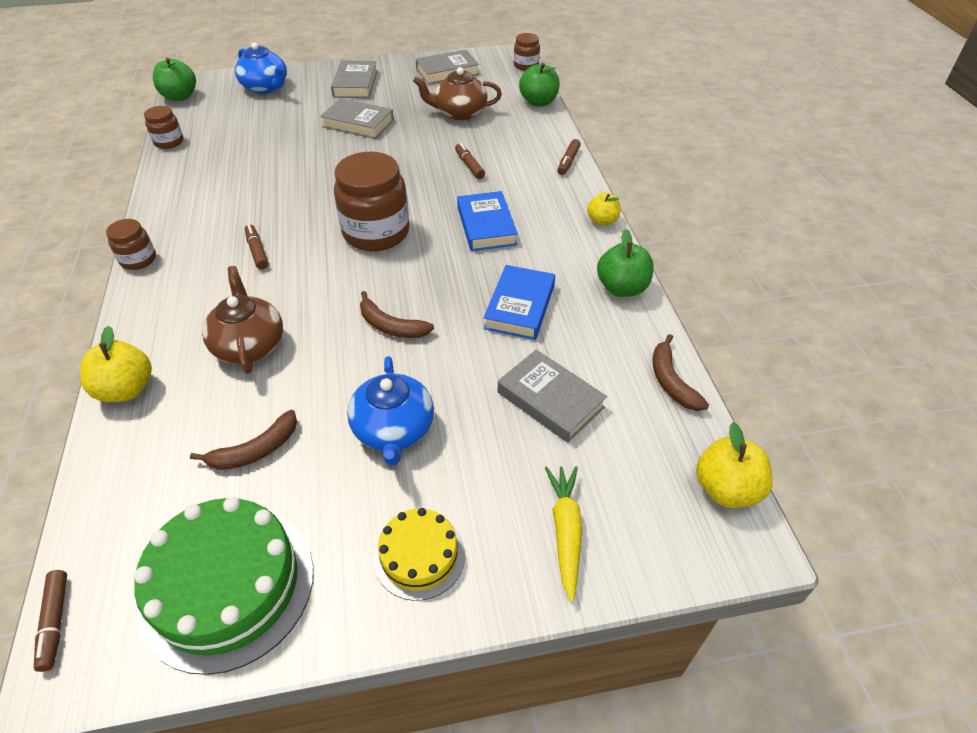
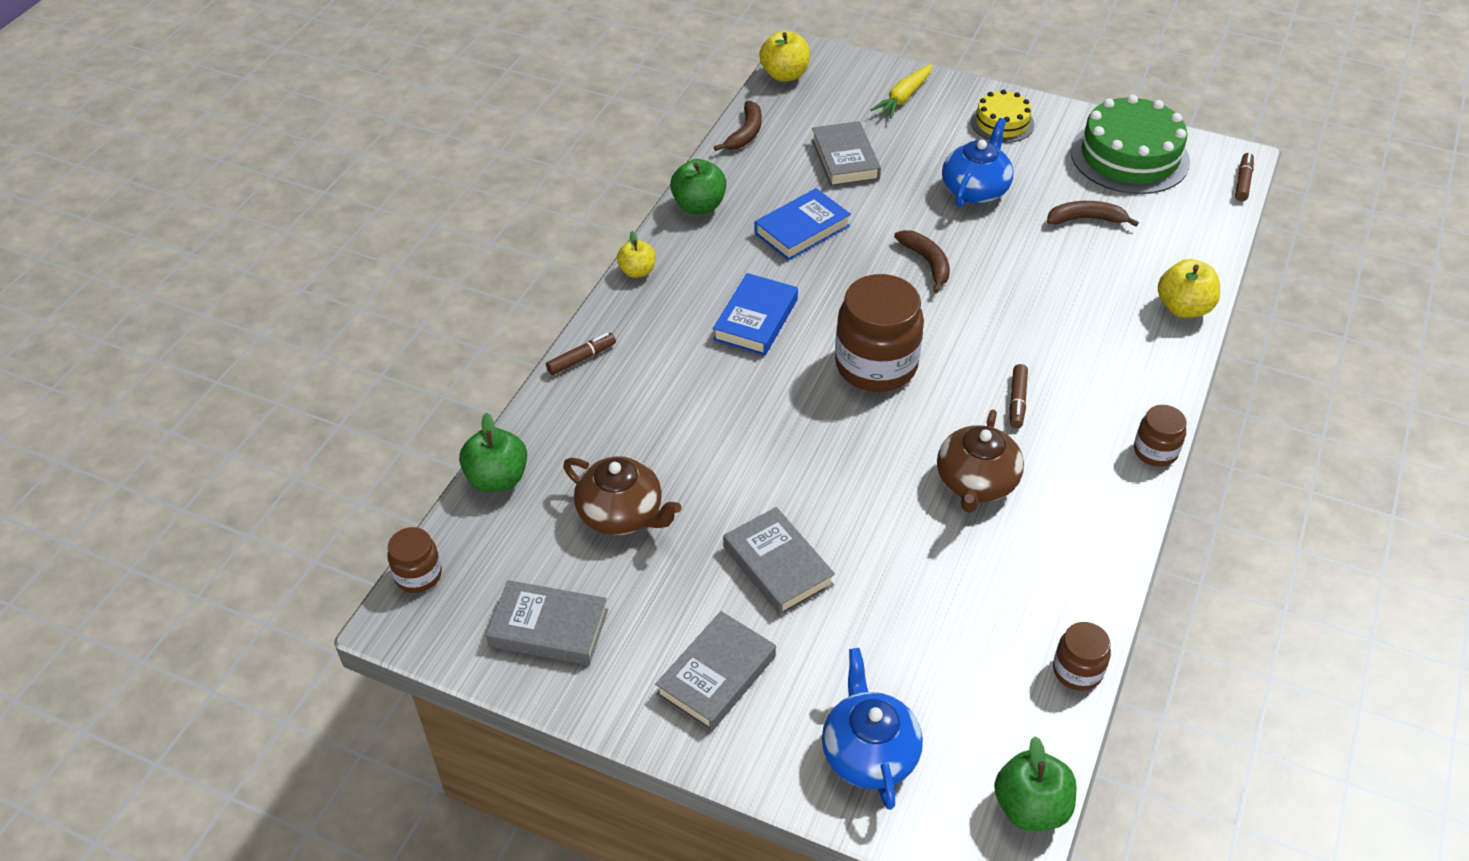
camera: 145 degrees left, 0 degrees up
brown teapot [202,266,283,374] -> brown teapot moved to [937,410,1024,513]
brown marker [455,143,485,179] -> none

